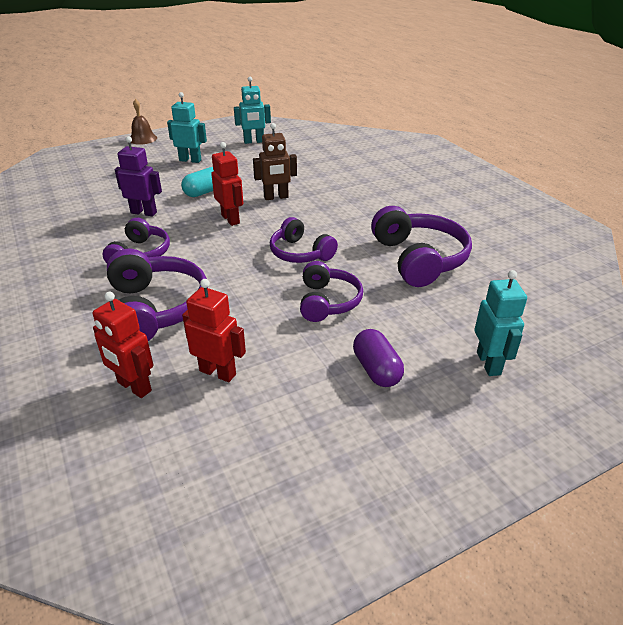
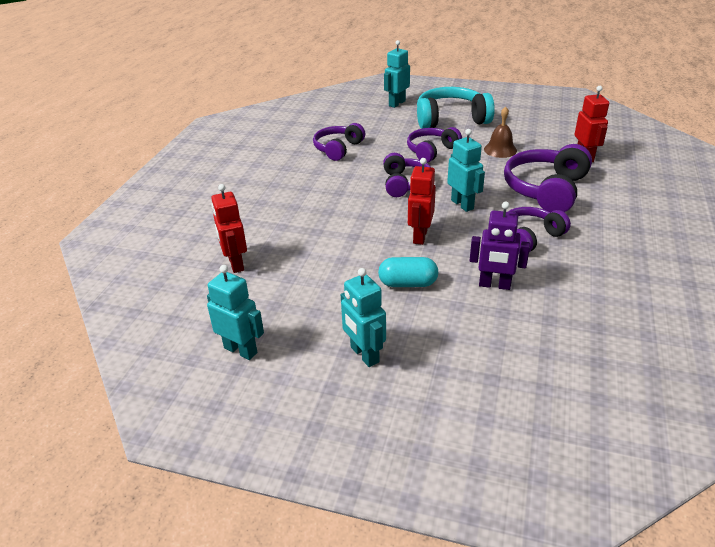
camera: 135 degrees left, 0 degrees up
purple robot [115,136,162,216] -> purple robot turned 45 degrees counterclockwise [469,202,530,290]
brown bell [130,99,157,145] -> brown bell moved to [484,106,517,158]
red robot [182,279,246,382] -> red robot moved to [211,184,247,273]
brown robot [253,123,297,200] -> none
purple capsule [353,329,404,387] -> turquoise headphones [417,87,495,129]
purple headphones [371,206,472,287] -> purple headphones [313,123,365,161], size x0.64
none -> turquoise robot [447,129,485,212]

